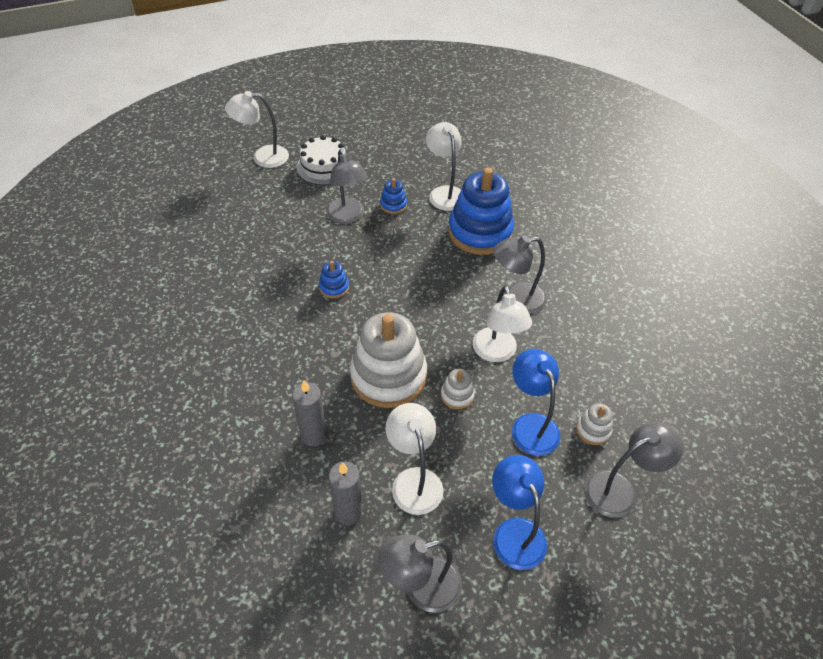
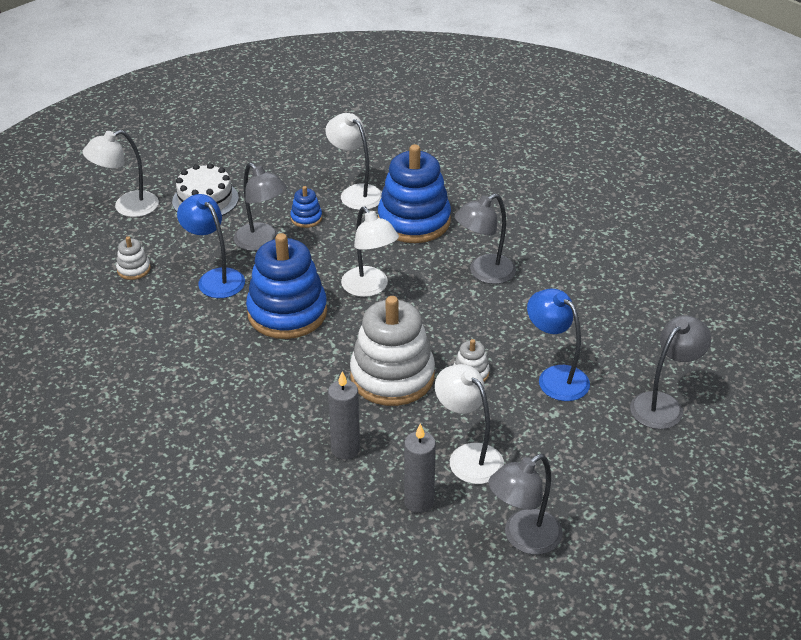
camera: 20 degrees left, 10 degrees down
blue stacking toy [319,261,349,298] -> blue stacking toy [246,233,327,339], size x2.30
white lamp [473,286,532,362] -> white lamp moved to [341,207,399,297]
blue lamp [492,455,547,570] -> blue lamp moved to [177,194,245,298]
white stacking toy [576,403,613,445] -> white stacking toy moved to [116,236,151,280]

